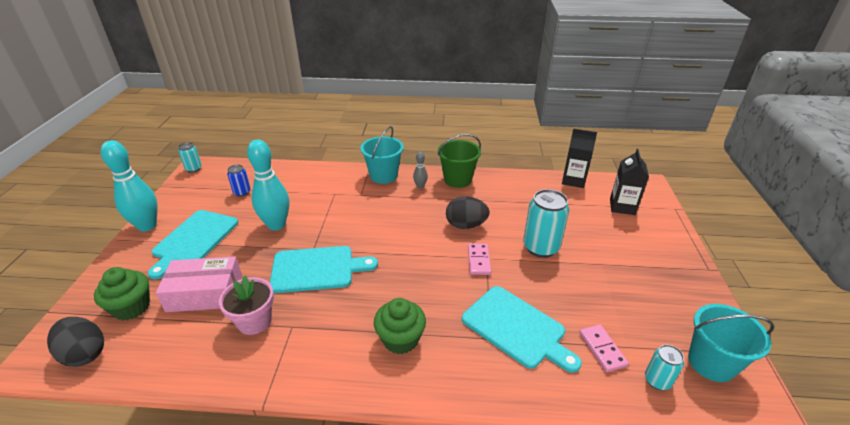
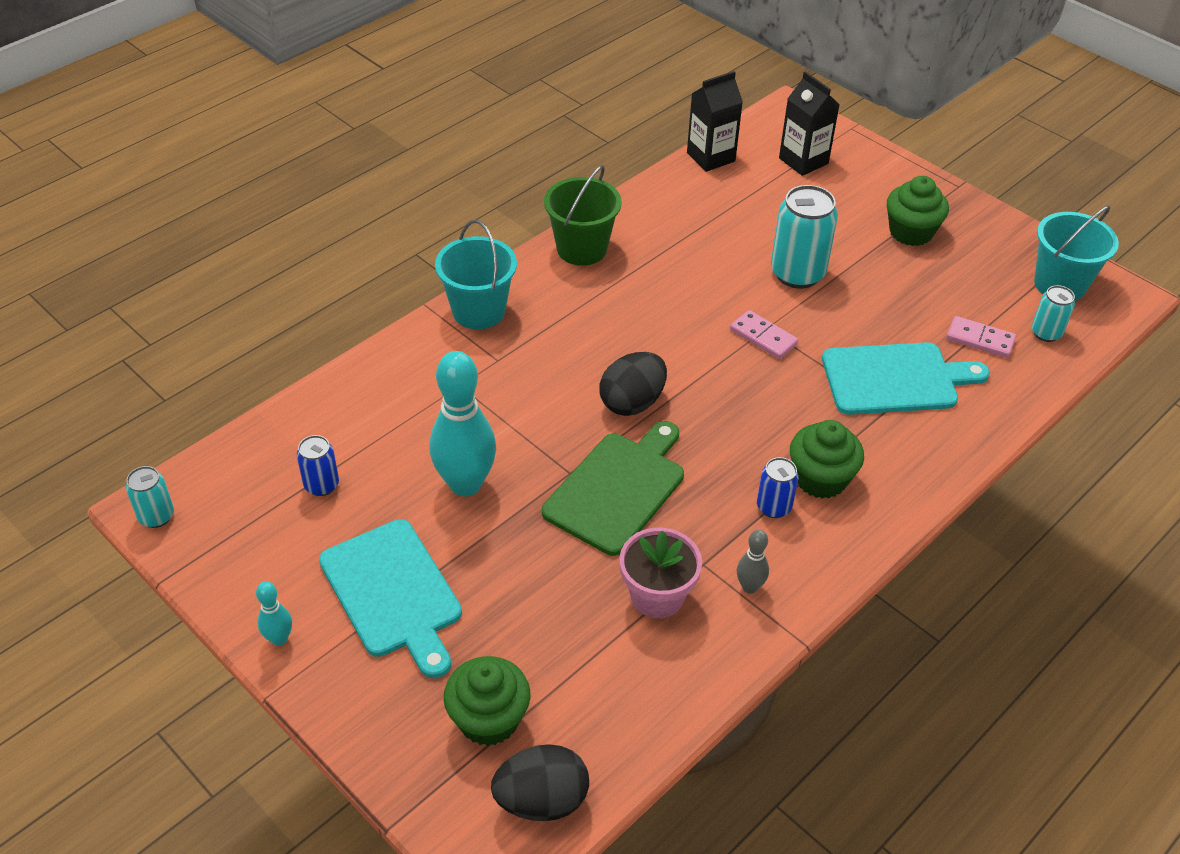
camera: 50 degrees left, 10 degrees up
turquoise bowling pin [101,140,158,232] -> turquoise bowling pin [256,582,292,646], size x0.46
pink box [156,256,242,312] -> none
turquoise cutting board [270,246,378,293] -> green cutting board [542,421,684,556]
grey bowling pin [413,152,428,189] -> grey bowling pin moved to [737,530,769,594]
black egg [446,196,490,229] -> black egg moved to [599,352,667,416]
none -> blue can [757,457,799,518]
none -> green cupcake [887,176,949,246]

